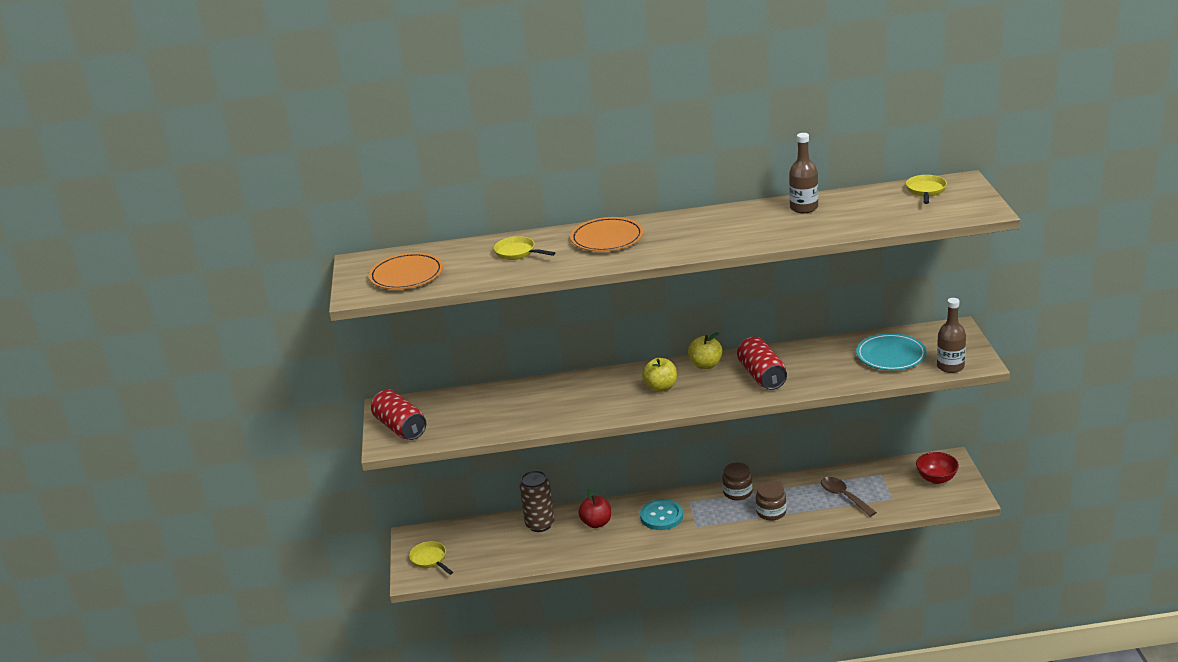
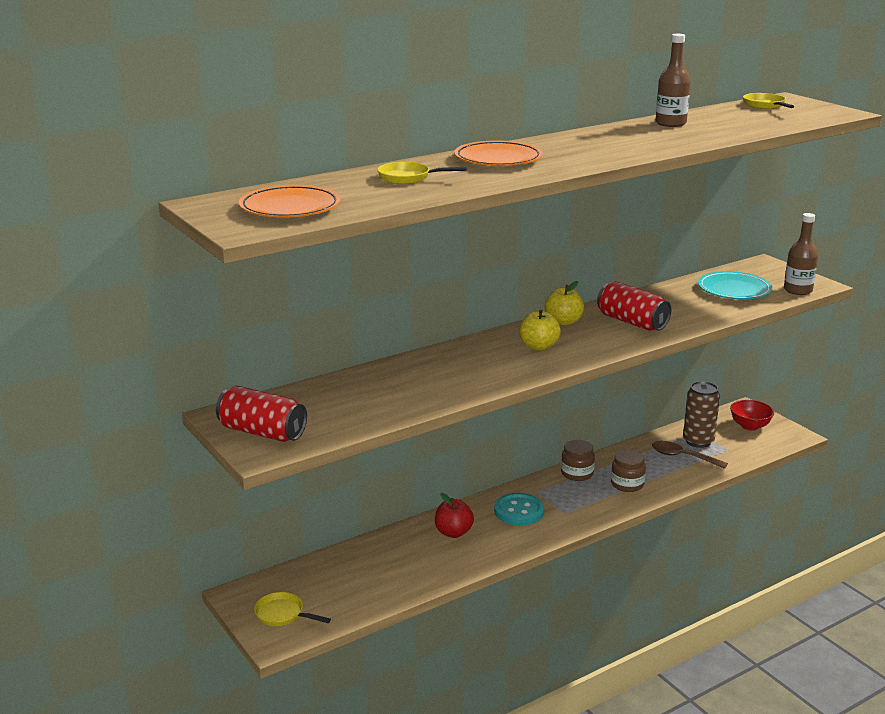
camera: 30 degrees left, 5 degrees down
brown can [519,470,554,532] -> brown can moved to [683,381,720,448]

